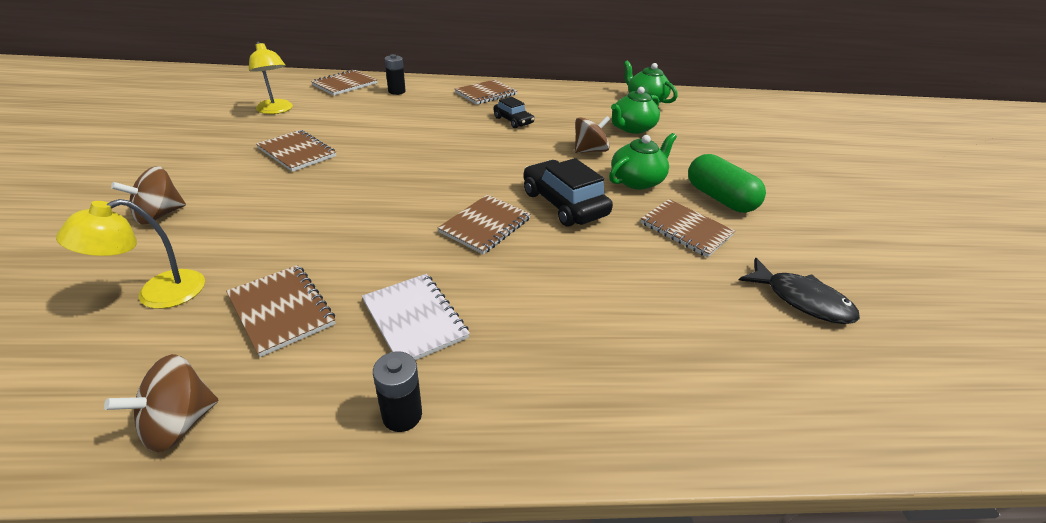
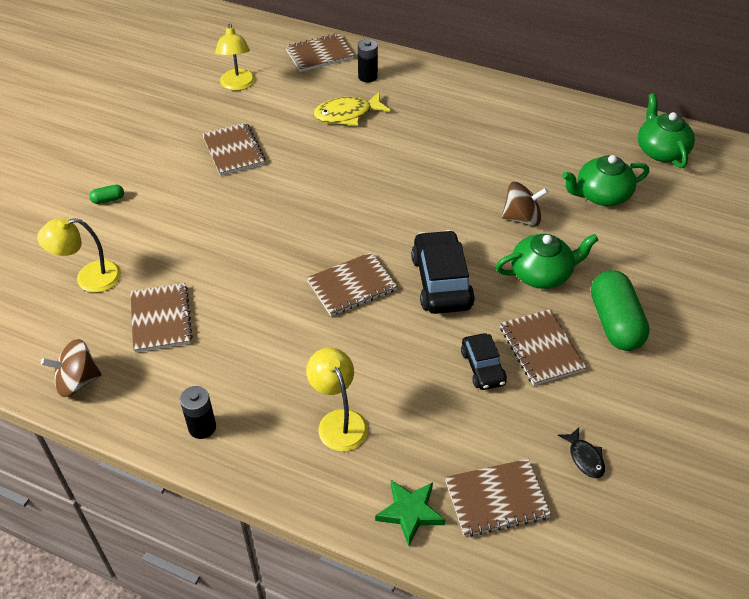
camera: 30 degrees right, 10 degrees up
brown spinning top [111,166,186,225] -> green capsule [90,185,124,204]
white notebook [362,274,470,360] -> none
brown notebook [455,80,517,104] -> brown notebook moved to [445,459,551,537]
black car [493,97,534,128] -> black car moved to [461,333,507,390]
black fish [739,258,860,324] -> black fish [558,427,605,478], size x0.56
none -> yellow lamp [306,348,368,451]
none -> yellow fish [313,91,391,126]
none -> green star [375,480,445,546]

